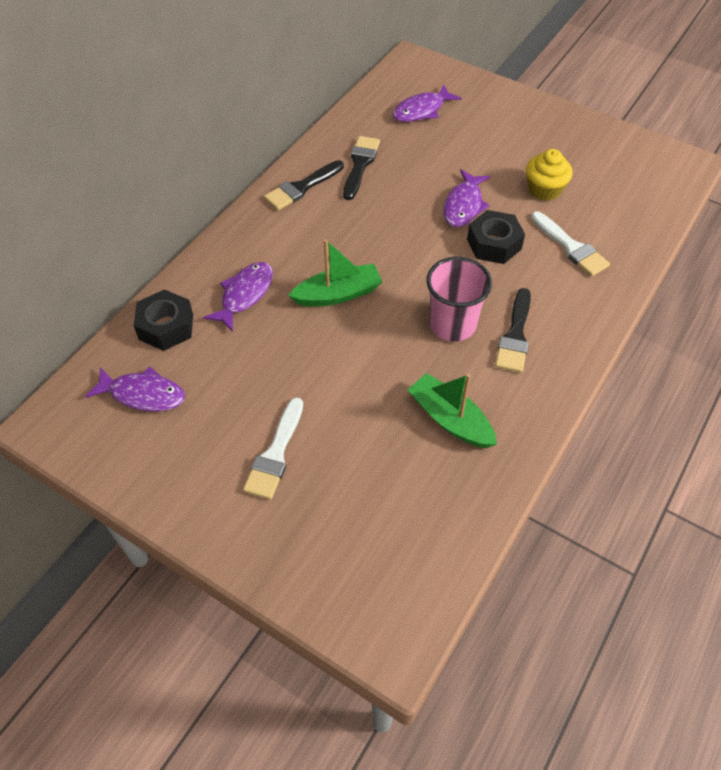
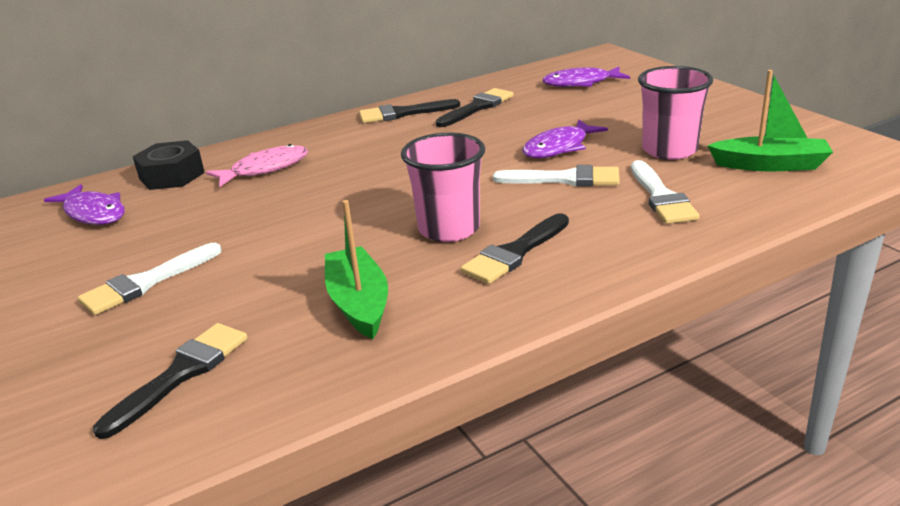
camera: 30 degrees right, 25 degrees down
purple fish [203,262,273,332] -> pink fish [206,144,308,187]
green boat [288,239,382,307] -> green boat moved to [707,70,833,171]
black nut [467,210,525,264] -> white brush [493,165,620,187]
yellow cupcake [526,149,572,201] -> pink cup [638,66,713,160]
none -> black brush [93,323,247,439]

